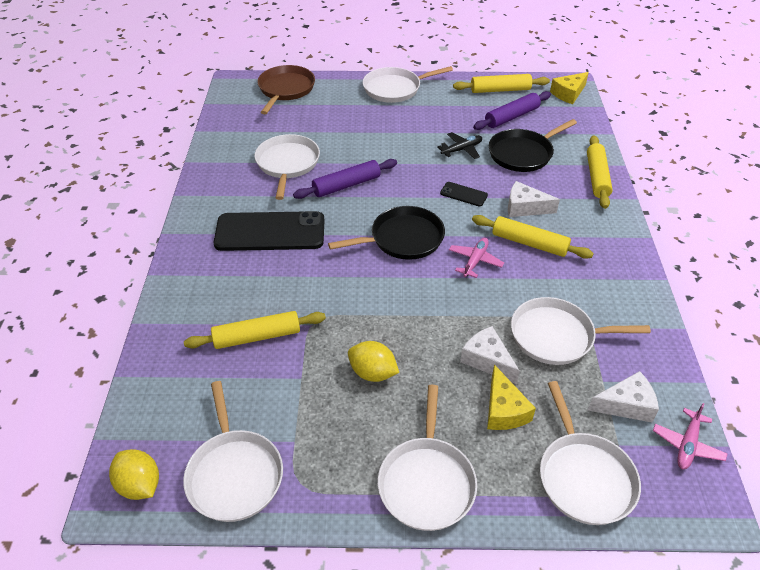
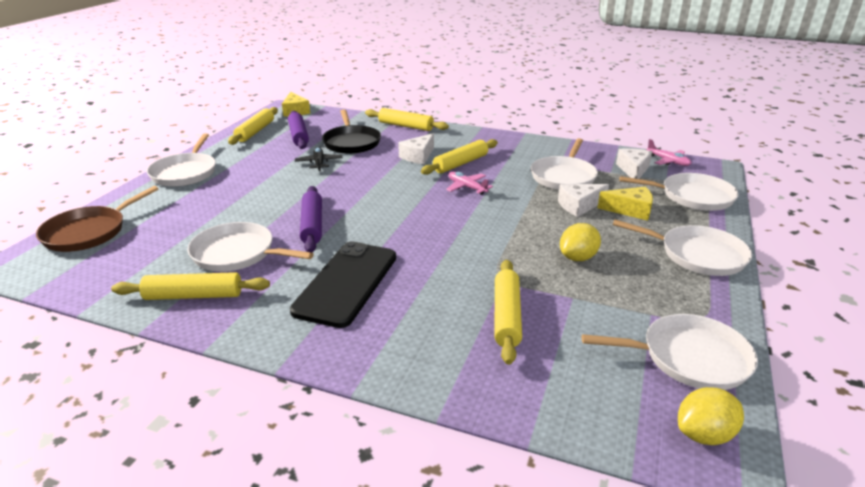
camera: 70 degrees left, 15 degrees down
brown pan [257,65,315,114] -> brown pan turned 90 degrees counterclockwise [36,186,158,252]
black pan [328,206,445,260] -> none
black phone [440,182,488,207] -> none
none -> yellow rolling pin [111,272,270,300]

